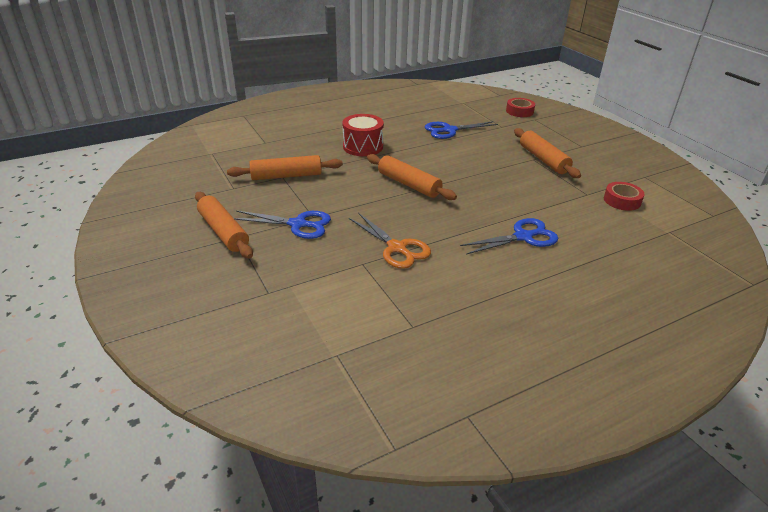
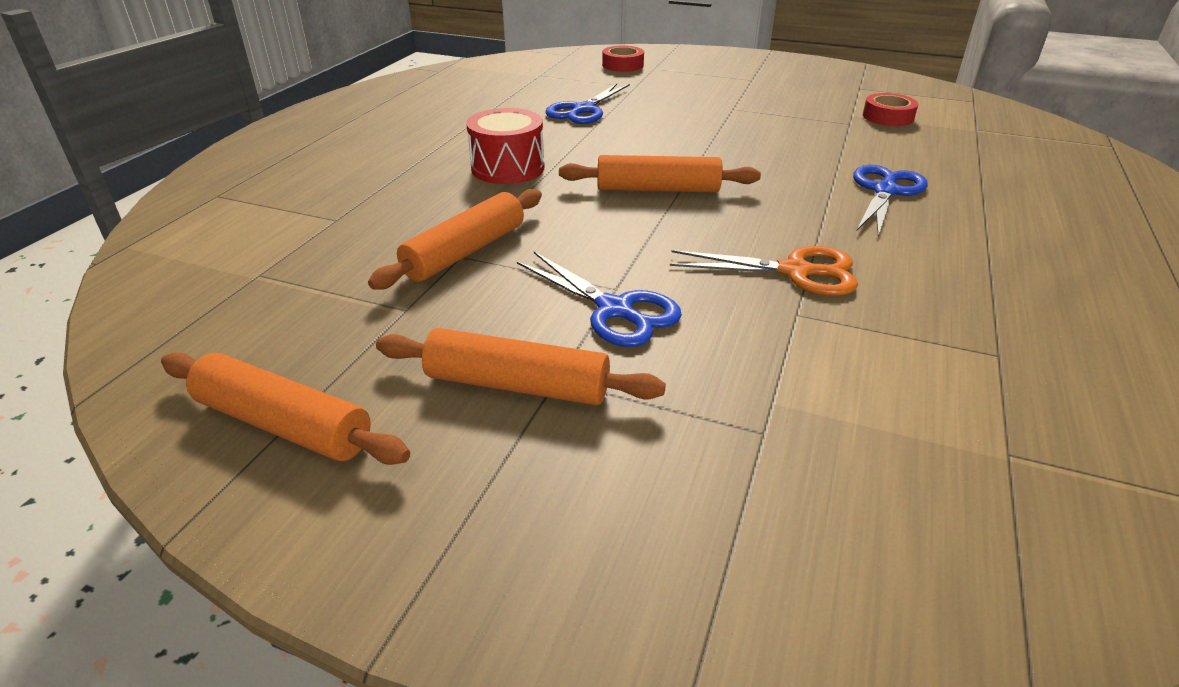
camera: 40 degrees left, 0 degrees up
blue scissors [234,211,331,239] -> blue scissors turned 75 degrees clockwise [517,252,682,347]
orange rolling pin [514,128,581,178] -> orange rolling pin moved to [161,352,410,465]

